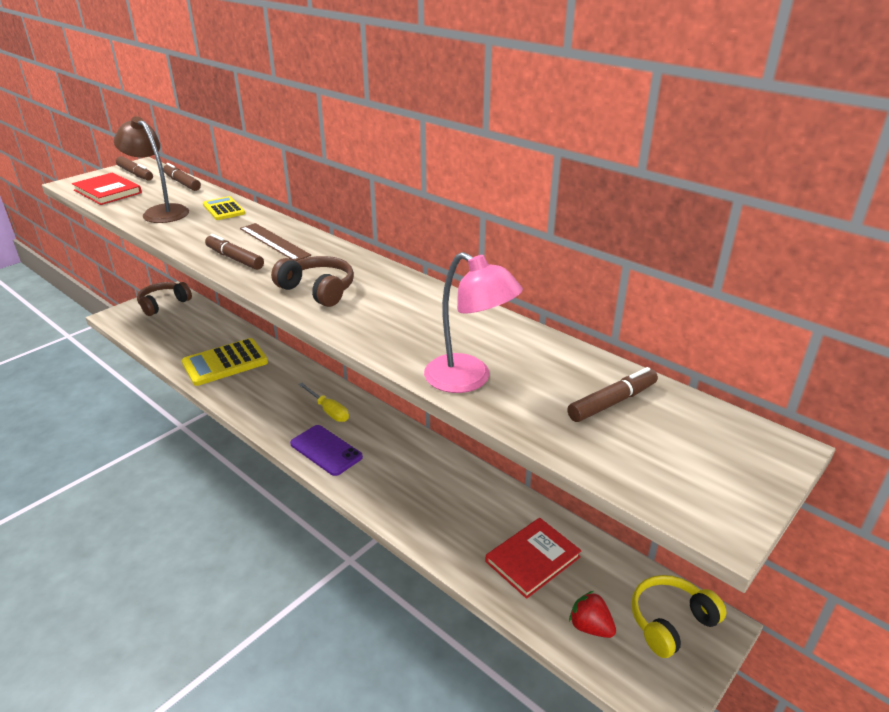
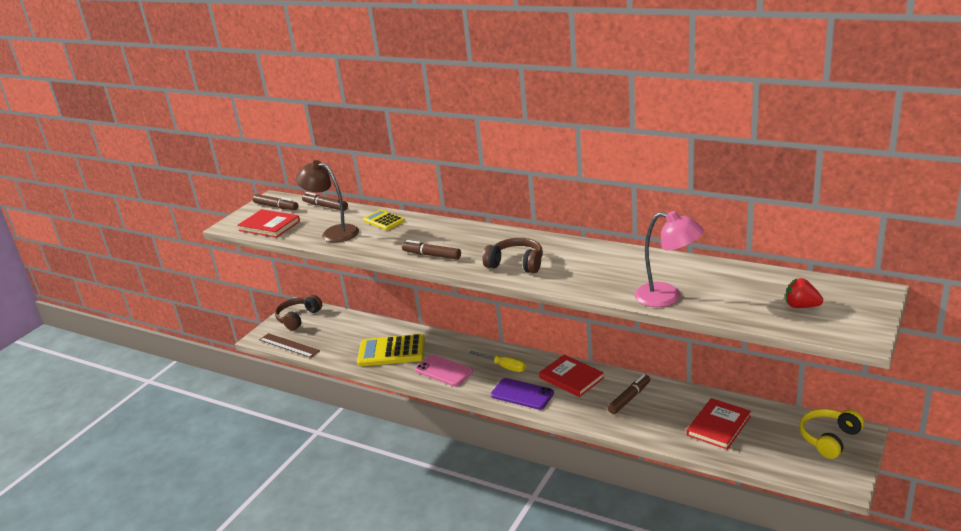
camera: 10 degrees left, 5 degrees down
yellow calculator [182,338,268,386] -> yellow calculator turned 45 degrees clockwise [357,334,425,366]
brown ruler [240,223,311,261] -> brown ruler moved to [259,333,320,358]
brown marker [567,367,658,422] -> brown marker moved to [608,374,650,414]
red strawberry [569,591,616,638] -> red strawberry moved to [786,278,823,308]
none -> pink phone [415,355,473,386]
none -> red book [539,355,604,397]

